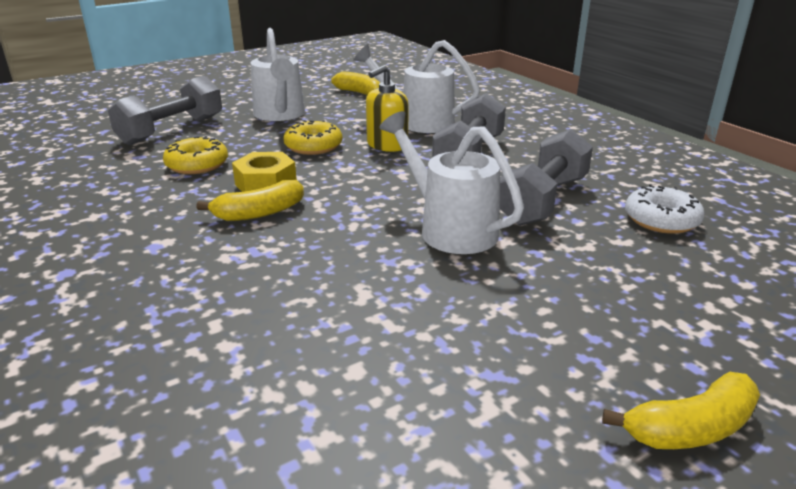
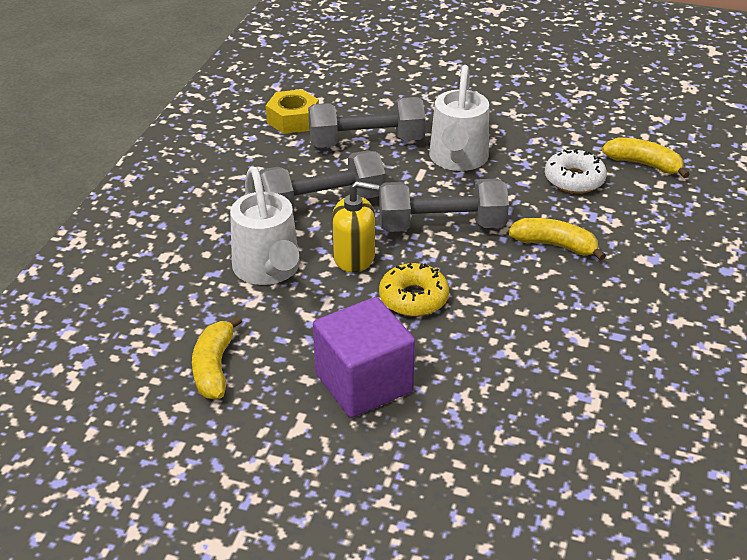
camera: 130 degrees left, 10 degrees up
grey dumbbell [108,75,222,145] -> grey dumbbell moved to [379,179,509,232]
yellow donut [163,136,228,174] -> none
yellow nut [232,152,297,192] -> yellow nut moved to [266,89,319,134]
white watering can [250,28,305,121] -> purple cube [313,297,415,418]
yellow banana [602,372,760,449] -> yellow banana moved to [602,138,690,178]
white donut [625,184,705,234] -> white donut moved to [545,149,607,193]

